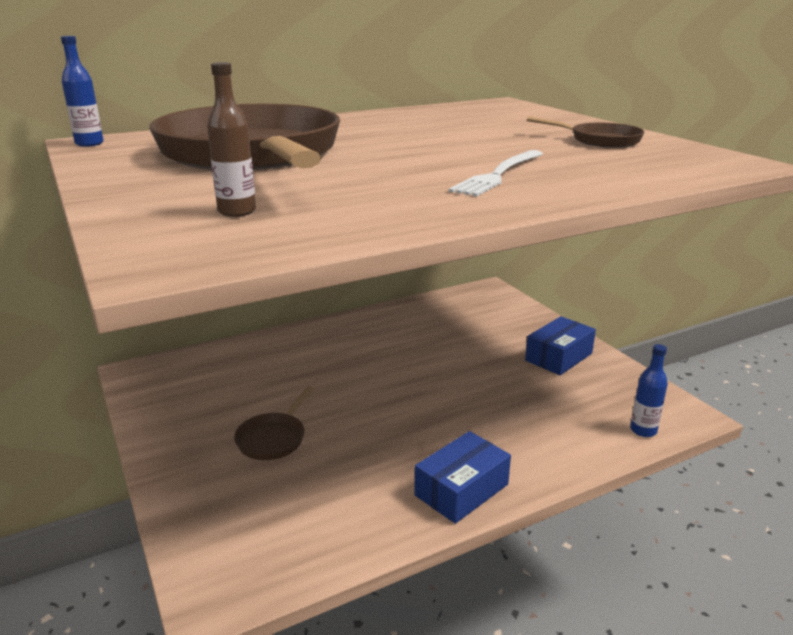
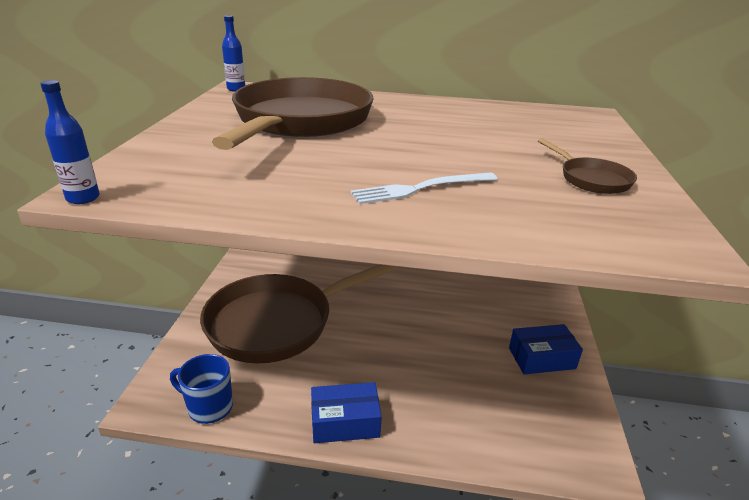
camera: 35 degrees right, 5 degrees up
brown bottle [207,62,256,217] -> none
brown pan [234,386,314,460] -> brown pan [200,265,397,363], size x2.50
blue bottle [630,344,668,437] -> blue bottle moved to [40,80,100,204]
none -> blue mug [170,354,233,424]

